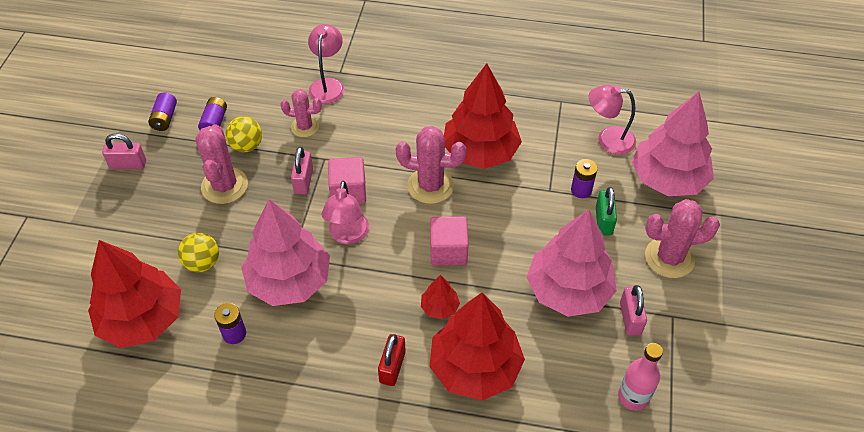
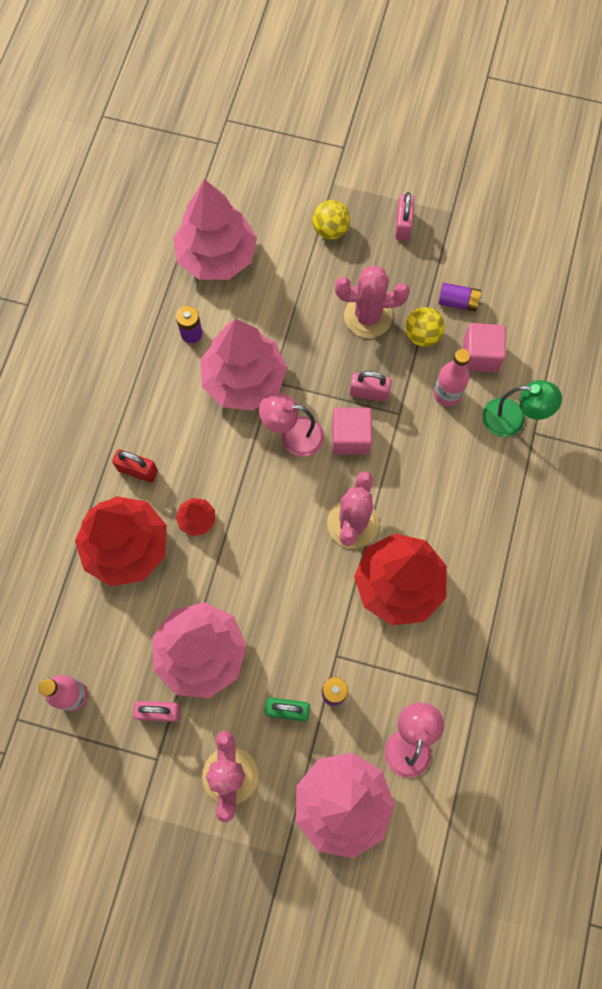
camera: 95 degrees right, 20 degrees up
red tree [88,240,181,348] -> pink tree [173,179,257,280]
purple battery [148,92,177,131] -> none
yellow ball [178,233,219,272] -> yellow ball moved to [312,200,350,239]
pink cactus [280,89,322,137] -> pink bottle [434,349,470,406]
pink lamp [308,24,345,104] -> green lamp [482,380,562,437]
pink cube [430,216,469,266] -> pink cube moved to [463,323,506,372]

